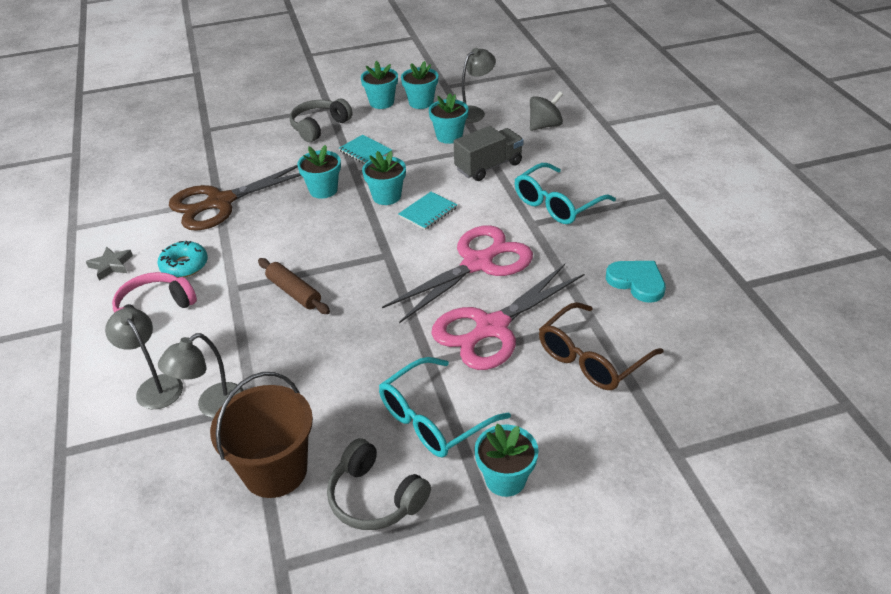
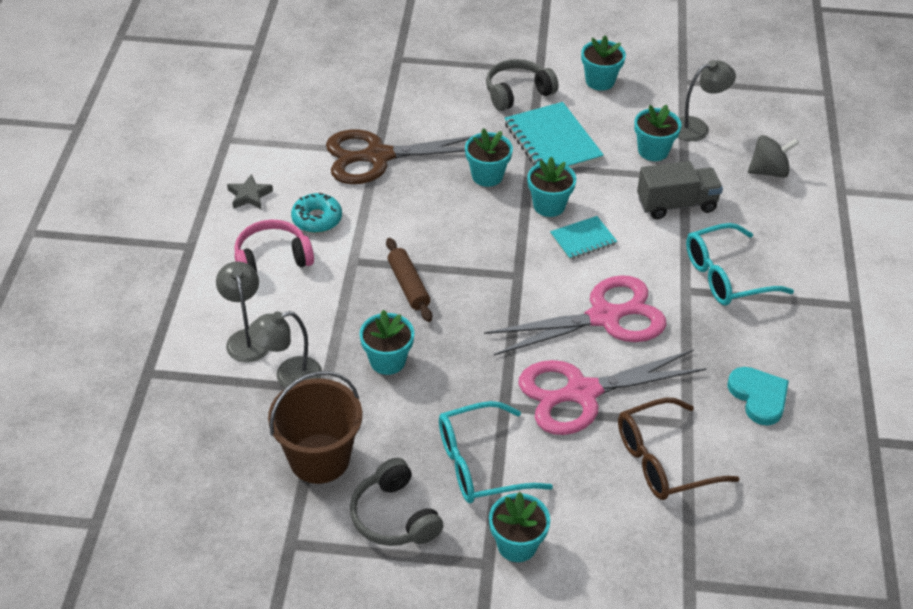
camera: 20 degrees right, 5 degrees up
turquoise notebook [339,135,392,164] -> turquoise notebook [504,102,604,169], size x1.76
turquoise flower pot [401,61,438,109] -> turquoise flower pot moved to [360,310,414,375]

